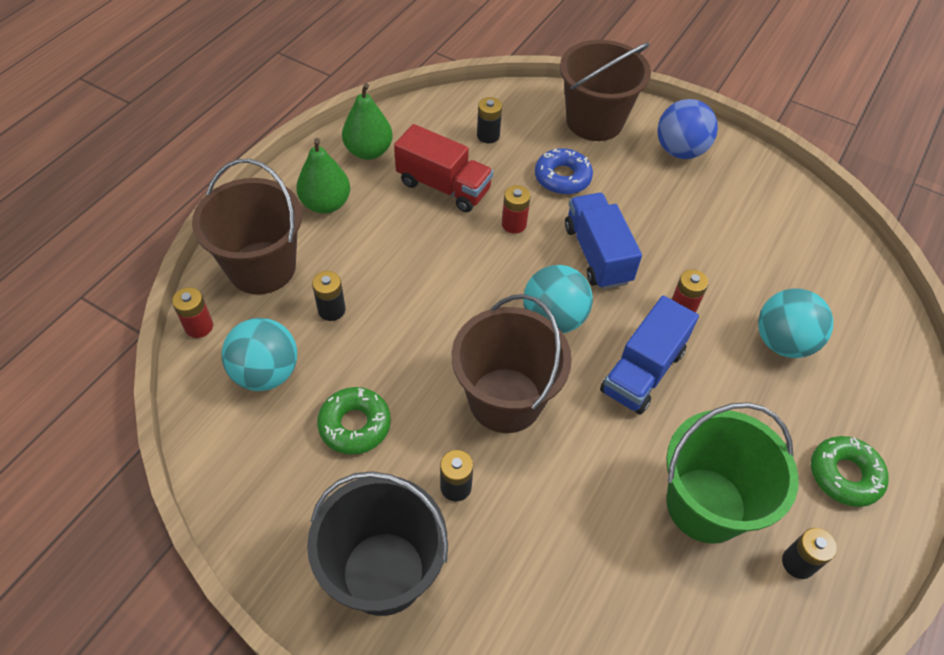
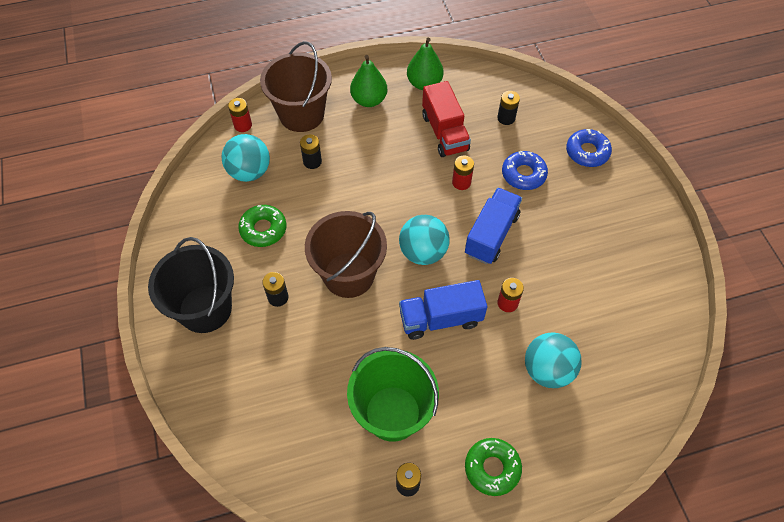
camera: 45 degrees right, 5 degrees up
brown bucket [560,40,651,141] -> blue donut [566,129,612,167]
blue ball [657,99,718,159] -> none

